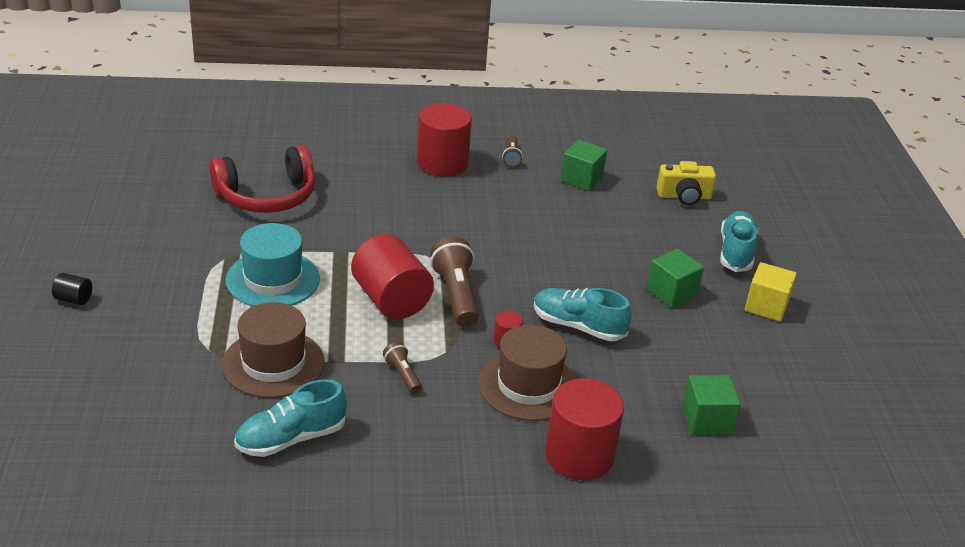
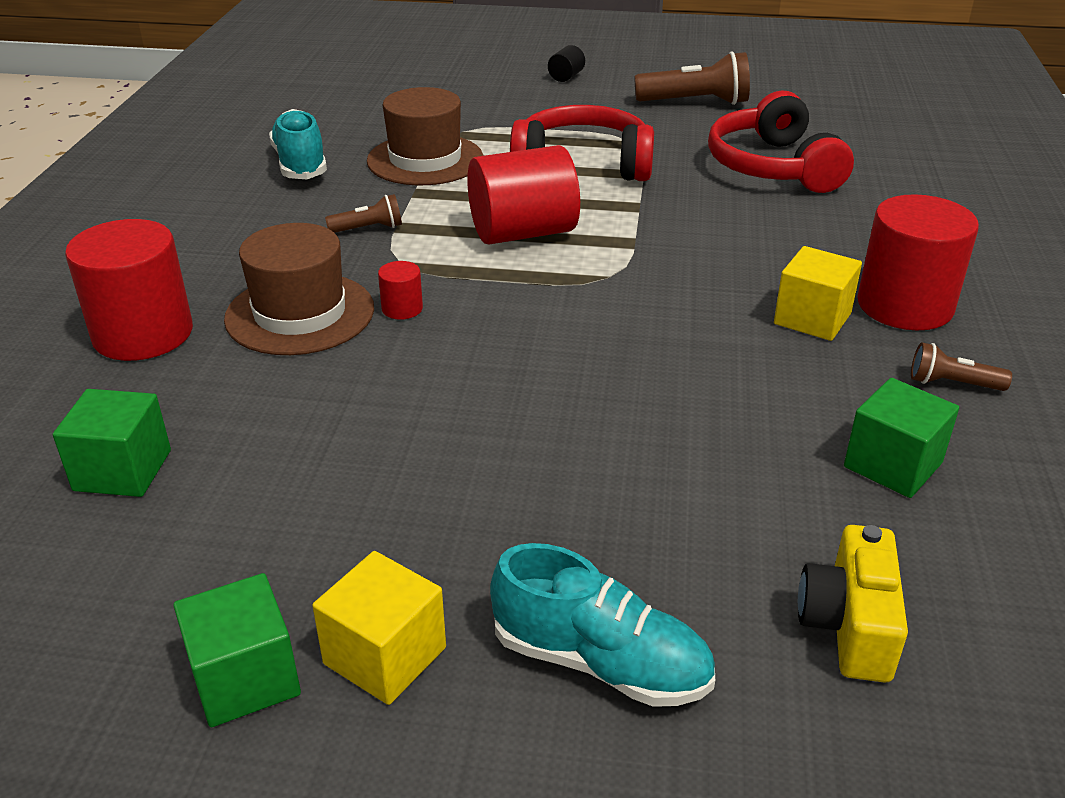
camera: 105 degrees right, 0 degrees up
turquoise hat [226,223,320,306] -> red headphones [510,105,654,181]
brown flashlight [430,237,479,327] -> brown flashlight moved to [634,52,750,105]
turquoise shoe [534,288,632,341] -> none
green cube [646,249,704,308] -> green cube moved to [173,573,301,727]
none -> yellow cube [774,246,862,341]

